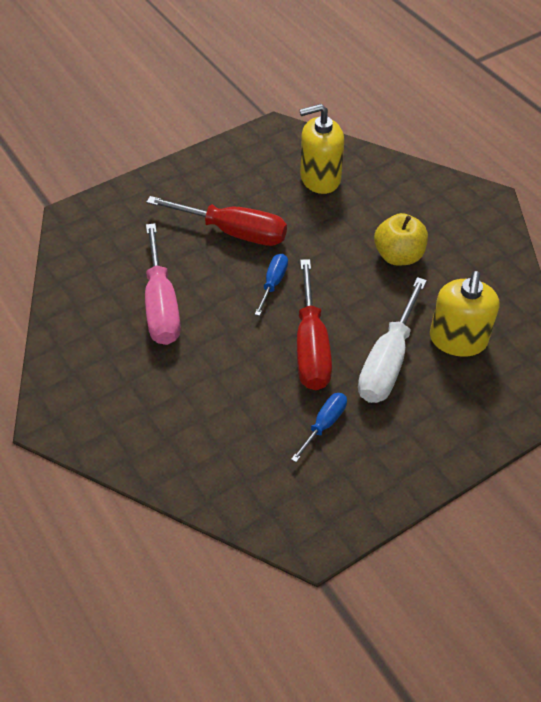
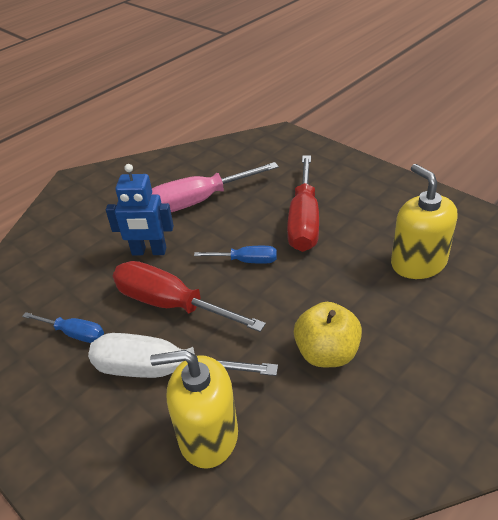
camera: 80 degrees right, 10 degrees down
red screwdriver [297,259,332,390] -> red screwdriver turned 45 degrees clockwise [113,261,266,332]
none -> blue robot [106,164,174,255]

